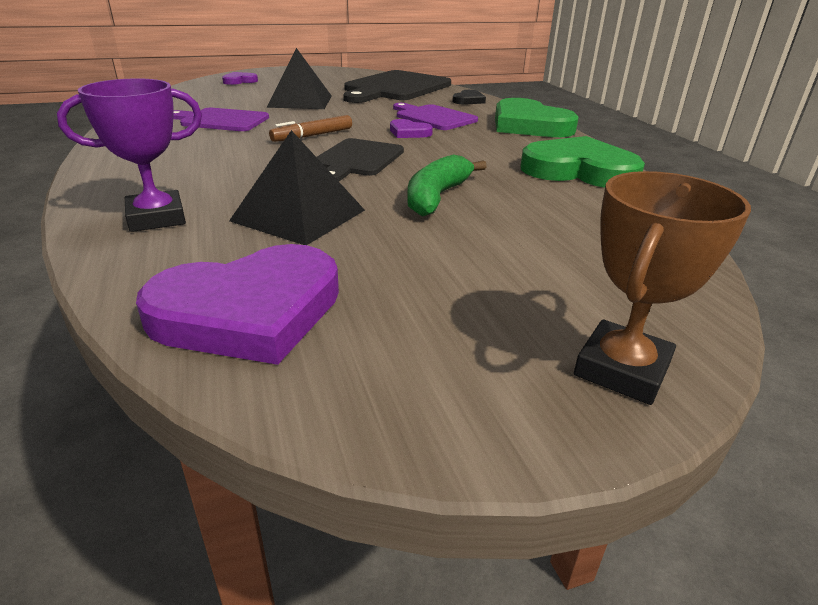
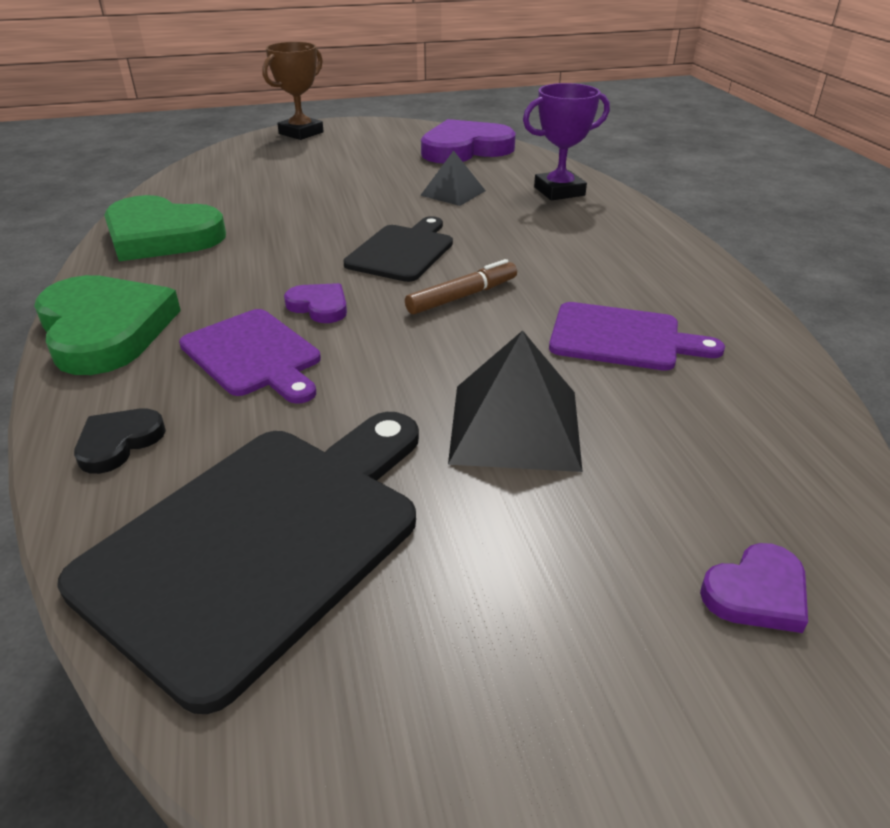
camera: 175 degrees left, 5 degrees up
black pyramid [229,130,365,245] -> black pyramid [420,151,486,206], size x0.64
green banana [407,154,487,216] -> none

